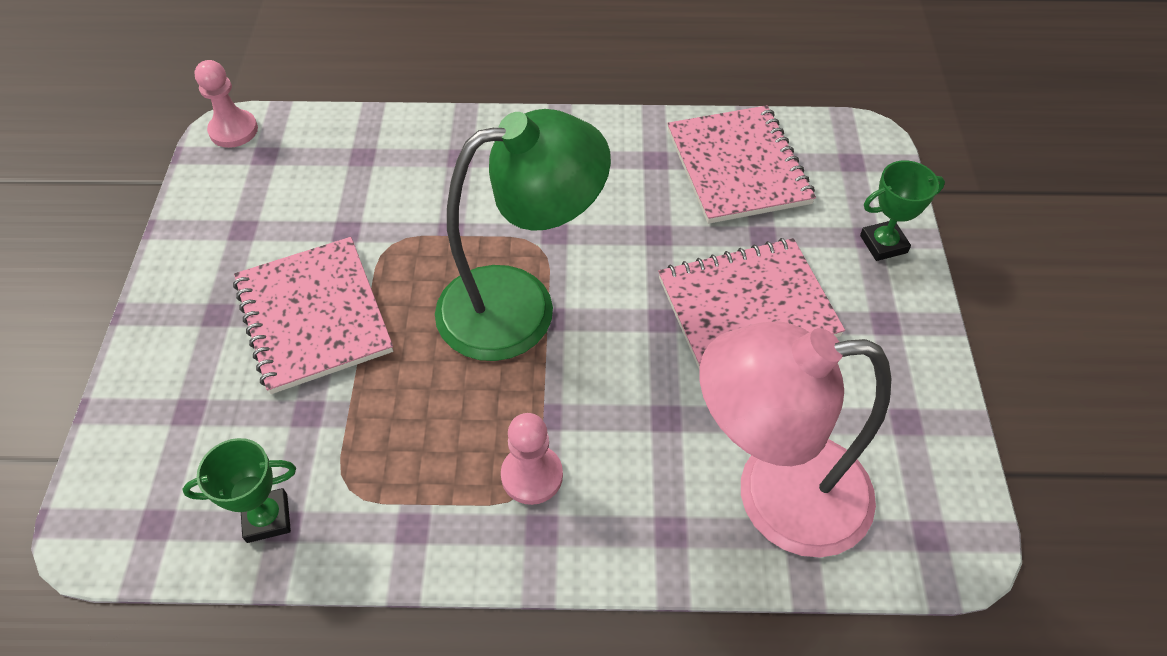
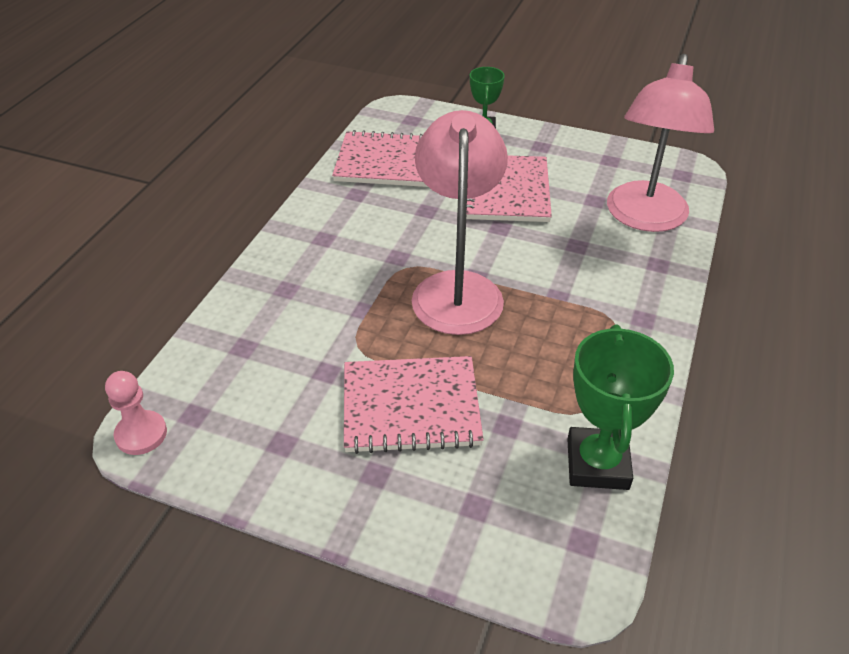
camera: 70 degrees left, 10 degrees down
green trophy [182,438,296,543] -> green trophy [567,325,674,490], size x1.66
green lamp [435,109,611,361] -> pink lamp [412,110,508,335]
pink pawn [501,413,563,505] -> none

